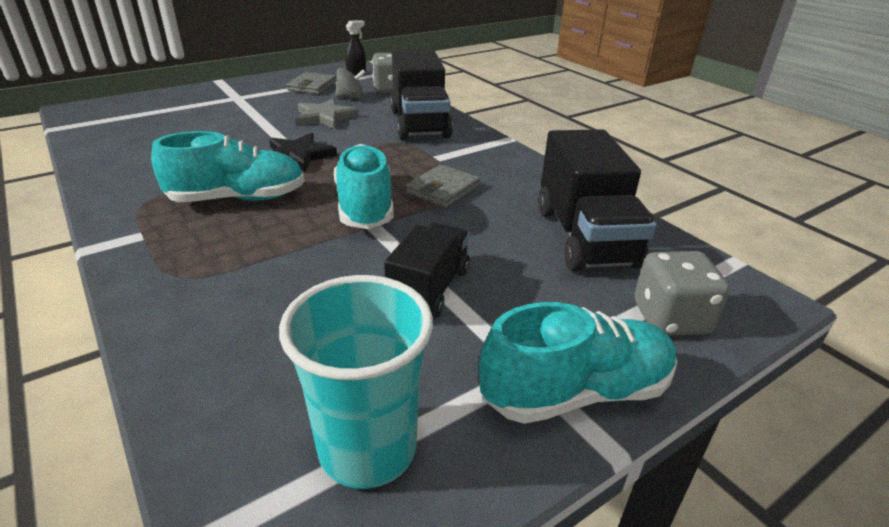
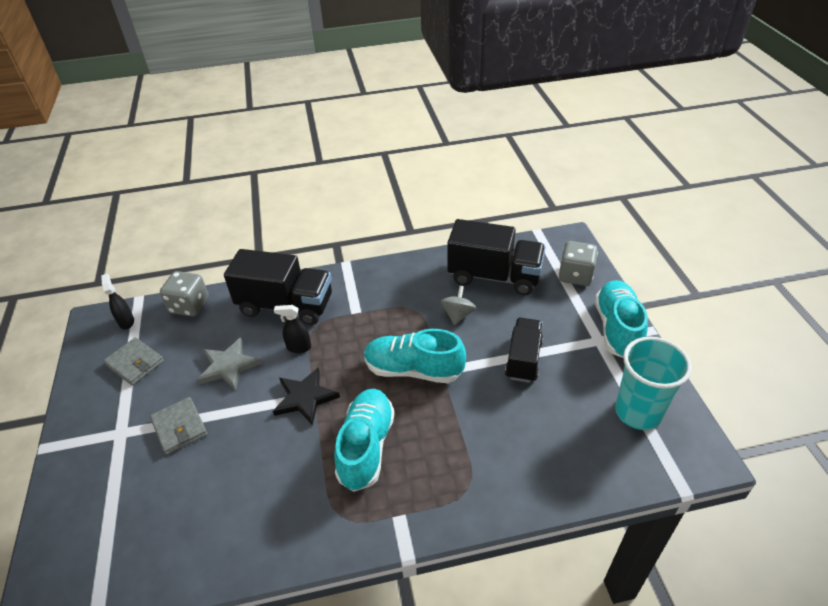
camera: 65 degrees left, 10 degrees up
grey spinning top [335,68,366,99] -> grey spinning top moved to [440,286,476,325]
black truck [384,222,470,318] -> black truck turned 60 degrees clockwise [505,318,543,383]
grey wallet [406,164,480,208] -> grey wallet moved to [150,397,208,455]
none -> black spray bottle [274,305,311,353]

